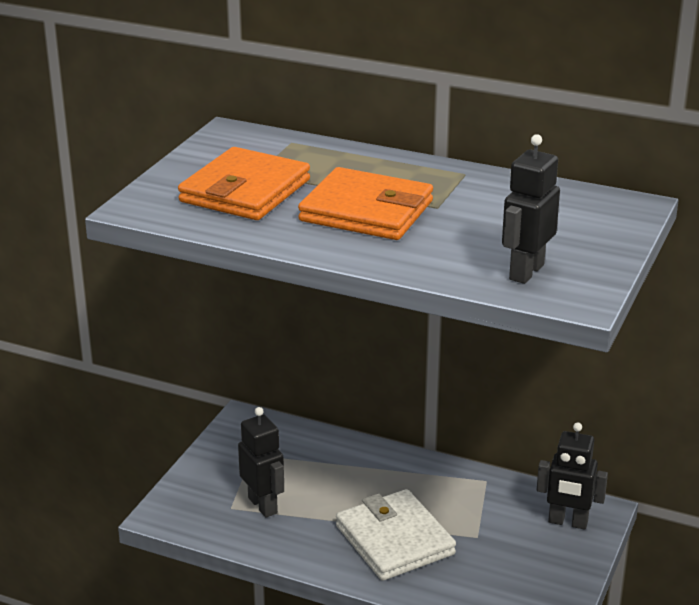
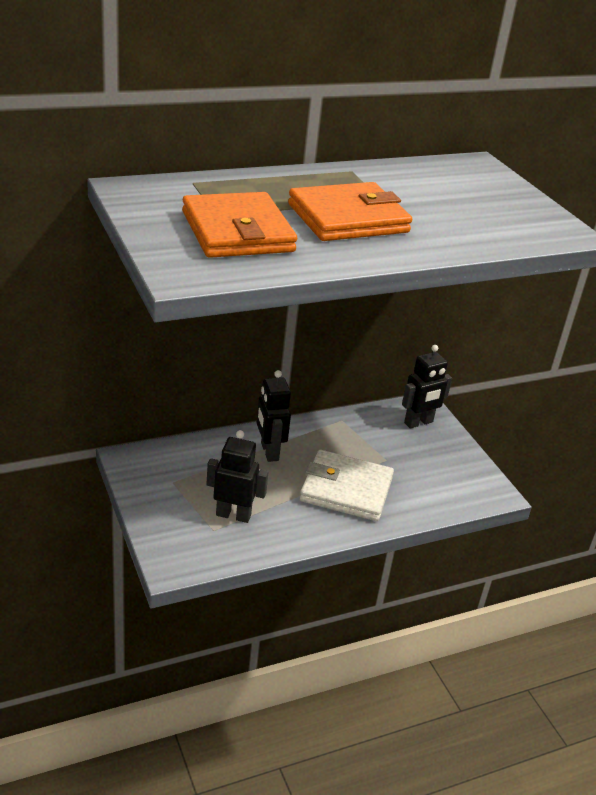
camera: 50 degrees left, 5 degrees up
black robot [502,134,560,284] -> black robot moved to [257,370,291,462]

